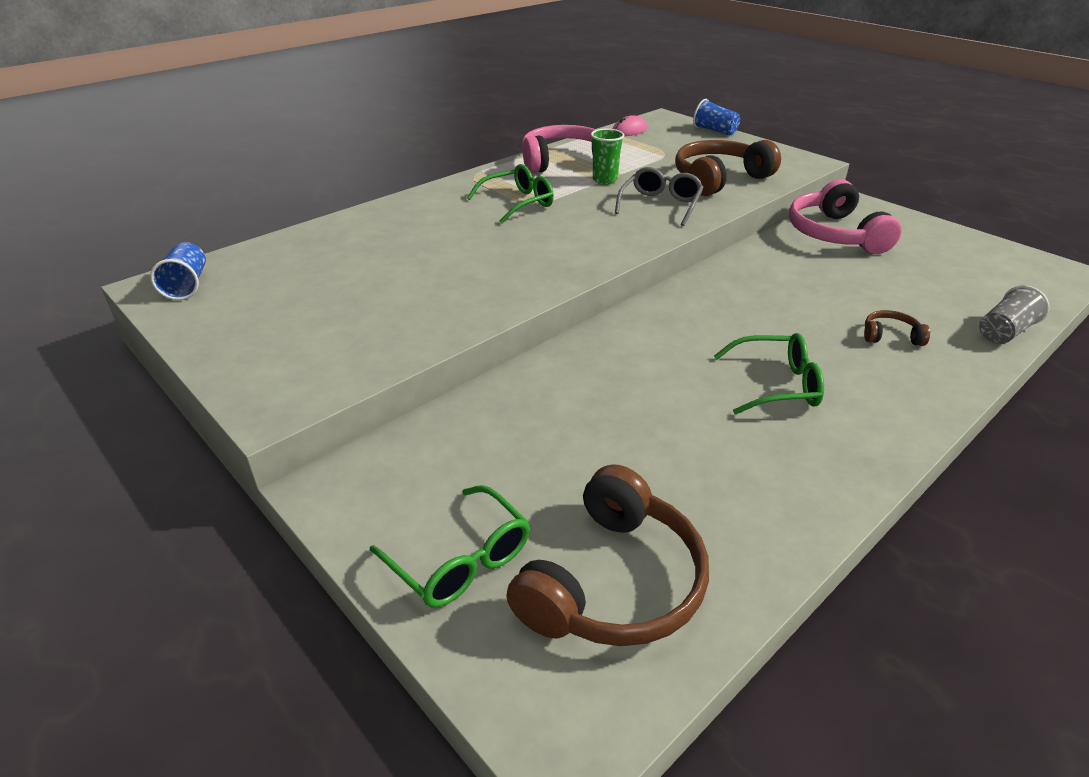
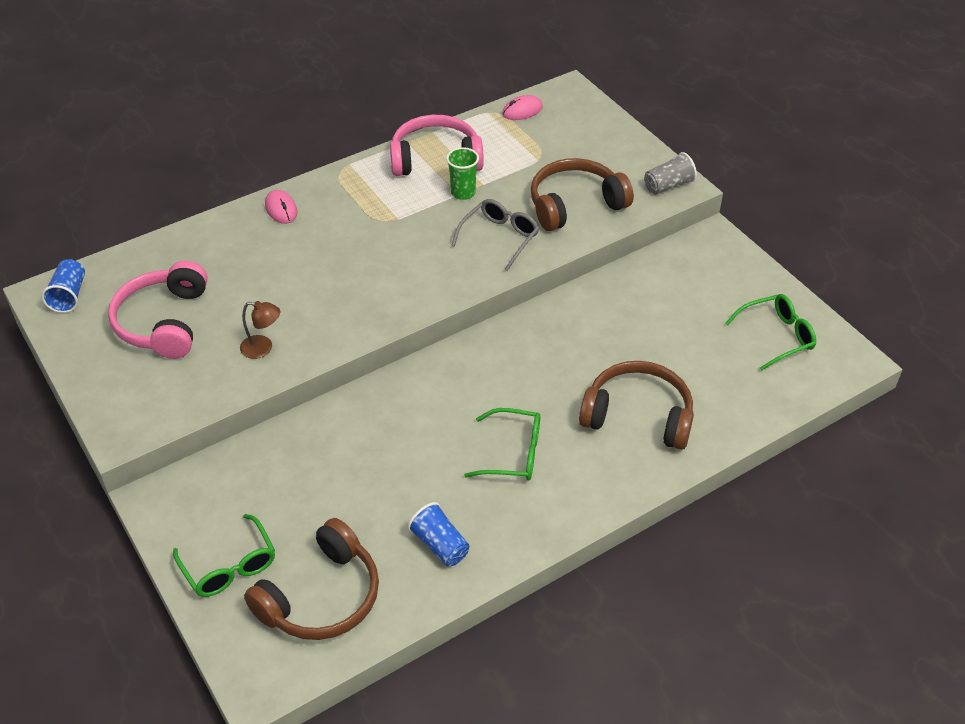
camera: 10 degrees right, 10 degrees up
green glasses [467,164,554,224] -> green glasses moved to [726,294,816,371]
blue cup [693,99,740,136] -> blue cup moved to [408,502,469,566]
pink headphones [789,179,902,254] -> pink headphones moved to [108,260,208,359]
brown headphones [864,310,930,346] -> brown headphones [579,361,694,450], size x2.22
grey cup [979,285,1049,344] -> grey cup moved to [644,152,697,195]
none -> brown lamp [240,301,280,359]
none -> pink mouse [265,190,297,224]

